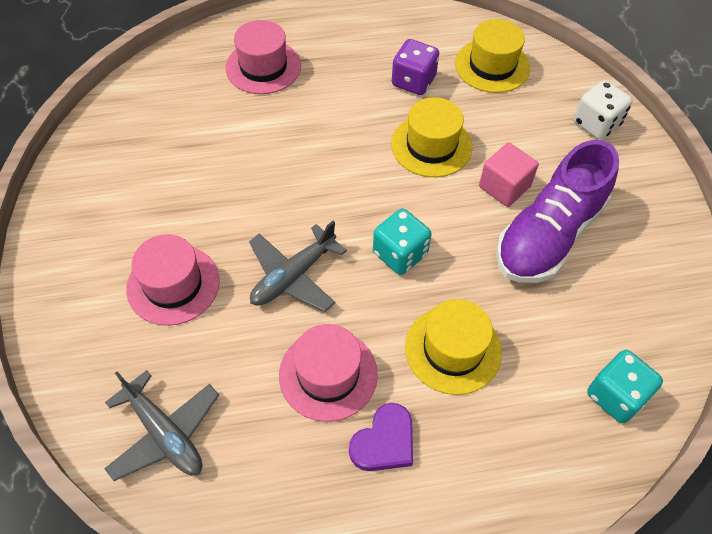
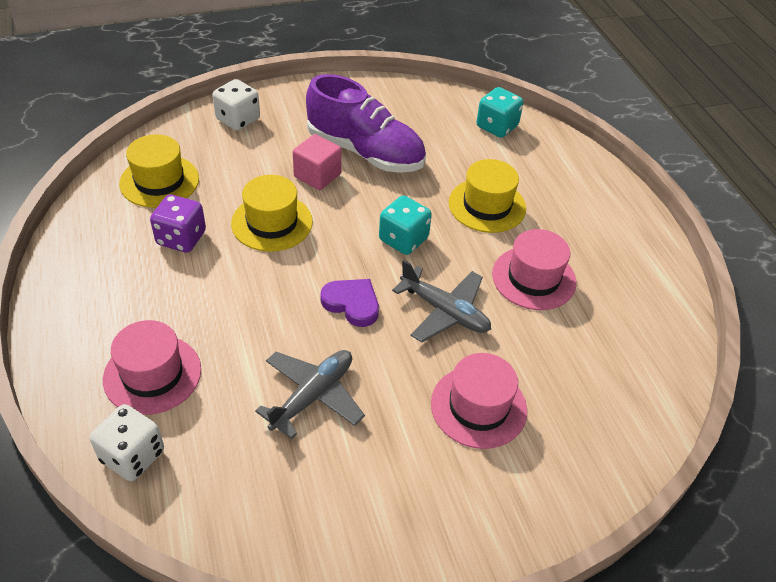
camera: 100 degrees left, 10 degrees down
grey plane [104,370,219,481] -> grey plane moved to [255,350,365,439]
purple heart [349,403,413,471] -> purple heart moved to [320,279,379,327]
none -> white dice [90,404,164,481]

